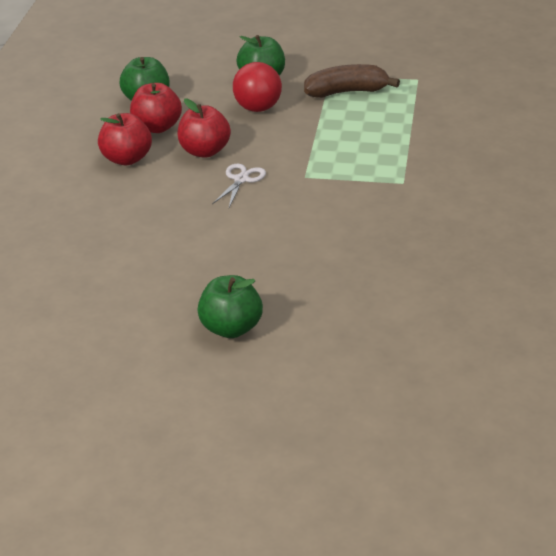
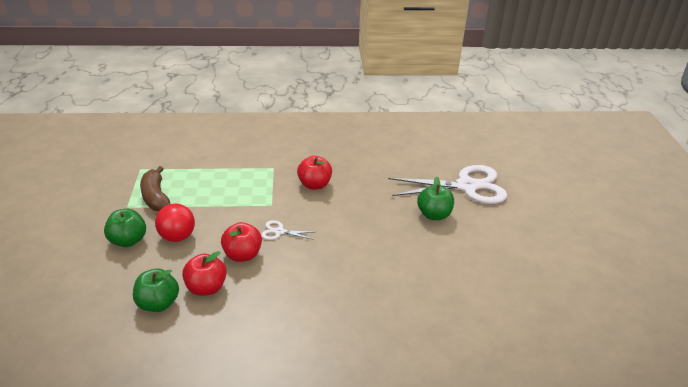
camera: 105 degrees left, 0 degrees up
red apple [98,113,152,165] -> red apple moved to [297,156,332,190]
none -> white scissors [388,165,507,204]

